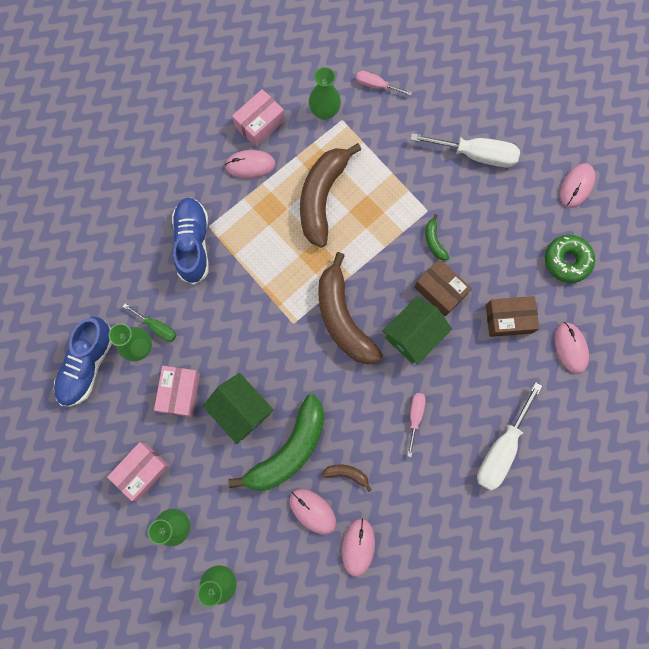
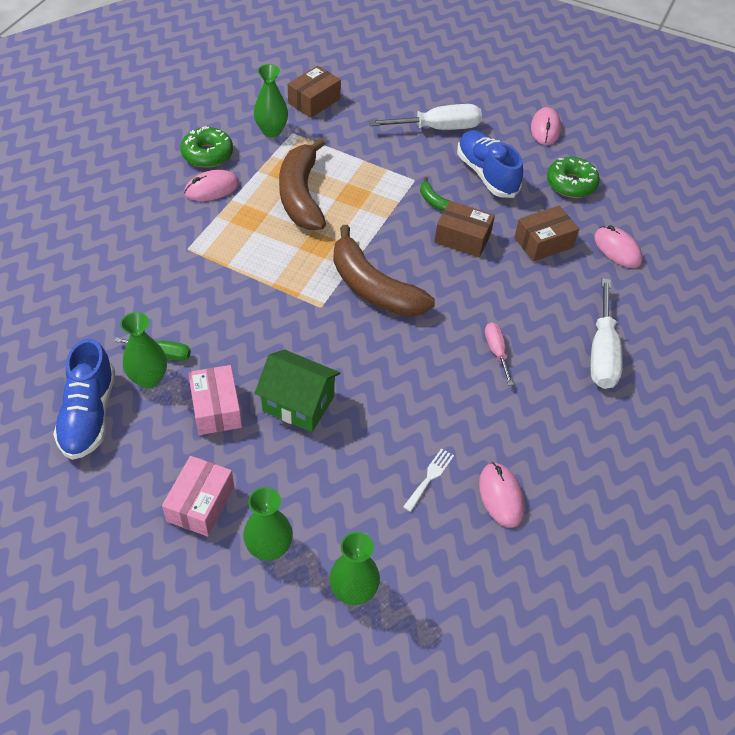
camera: 25 degrees left, 25 degrees down
blue shoe [172,198,209,285] -> blue shoe moved to [457,130,523,198]
green banana [228,394,324,491] -> none
pink box [232,89,285,147] -> green donut [180,126,233,168]
pink mouse [290,489,336,534] -> white fork [403,448,454,512]
brown banana [322,465,372,492] -> none
pink screwdriver [356,71,412,96] -> brown box [288,66,341,118]
green house [382,296,452,365] -> none

